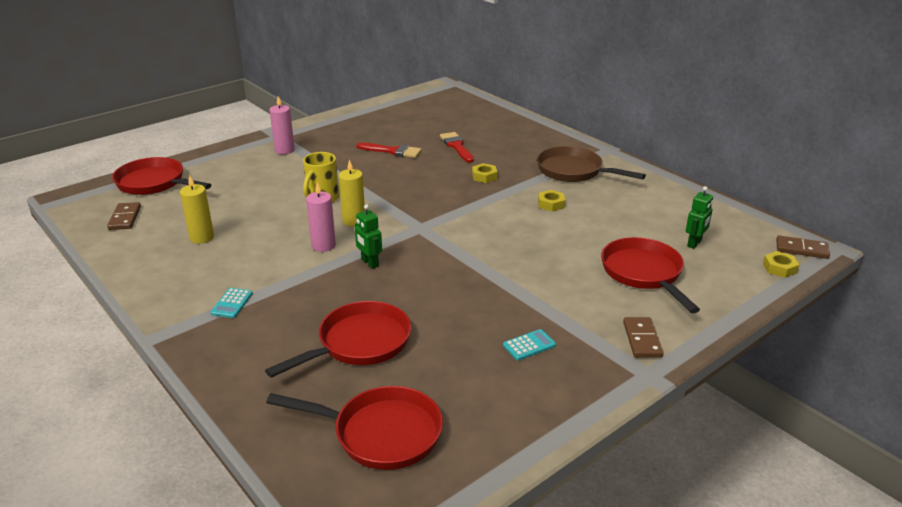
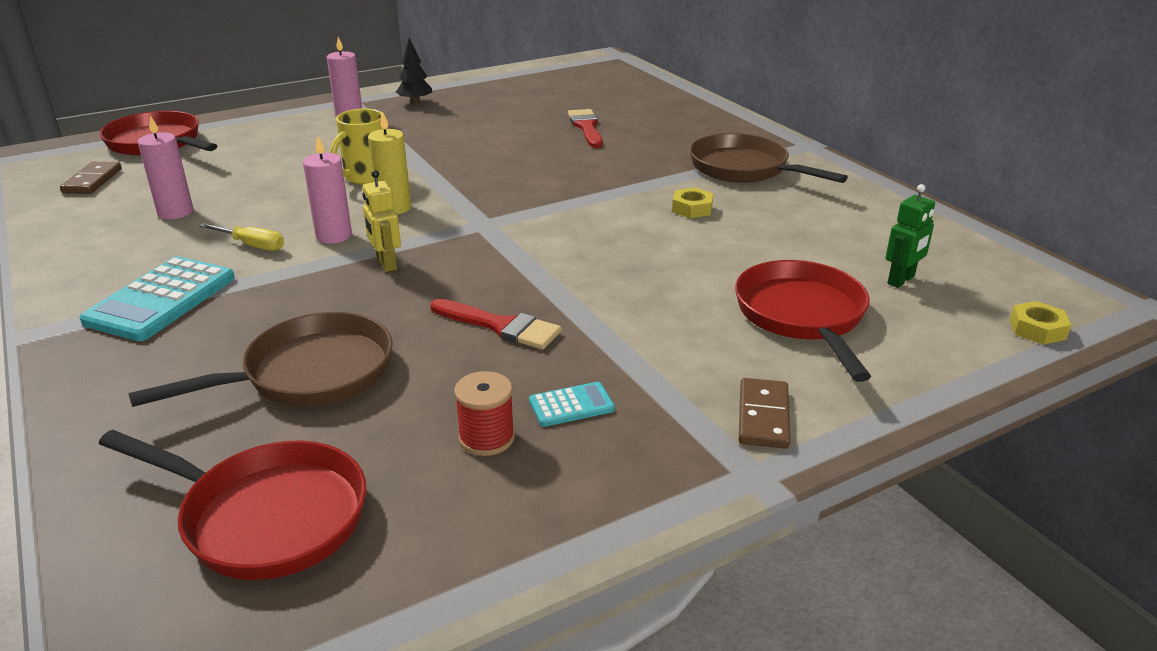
camera: 10 degrees right, 0 degrees up
yellow candle [180,175,214,244] -> pink candle [138,115,193,219]
turquoise calculator [211,288,253,318] -> turquoise calculator [79,256,235,341], size x2.04
red pan [265,301,411,378] -> brown pan [128,312,393,407]
green robot [355,204,382,269] -> yellow robot [362,170,401,272]
red brush [356,142,422,158] -> red brush moved to [430,299,562,349]
yellow nut [472,163,497,183] -> none
brown domino [776,235,830,259] -> none
none -> yellow screwdriver [199,223,284,251]
none -> black tree [396,38,432,104]
none -> red spool [454,371,515,456]

